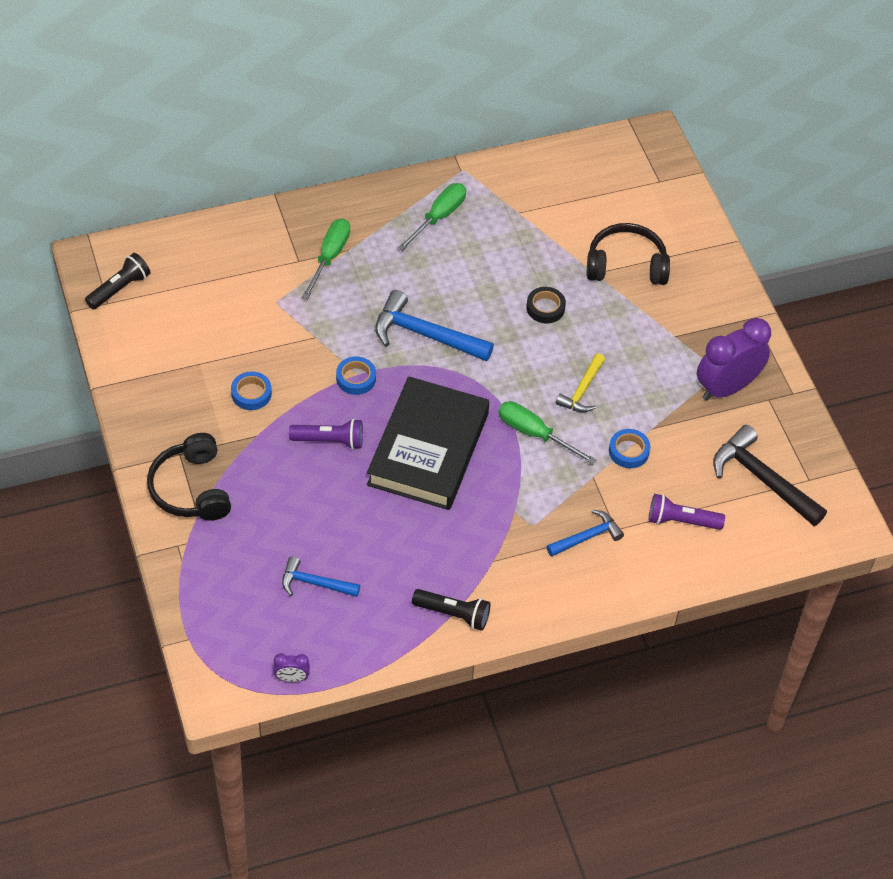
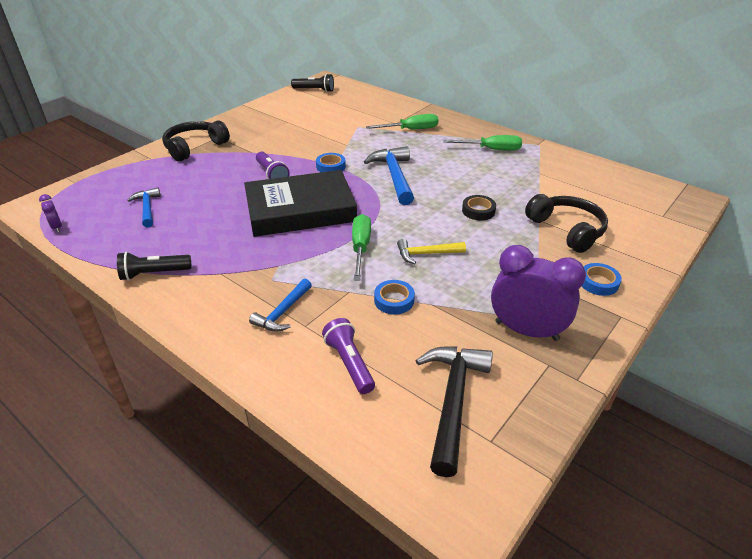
camera: 60 degrees right, 15 degrees down
blue tape [231,371,272,410] -> blue tape moved to [582,263,622,296]
black flashlight [412,589,490,631] -> black flashlight turned 90 degrees clockwise [117,252,192,281]
blue hammer [546,510,624,557] -> blue hammer turned 90 degrees clockwise [249,279,312,332]

